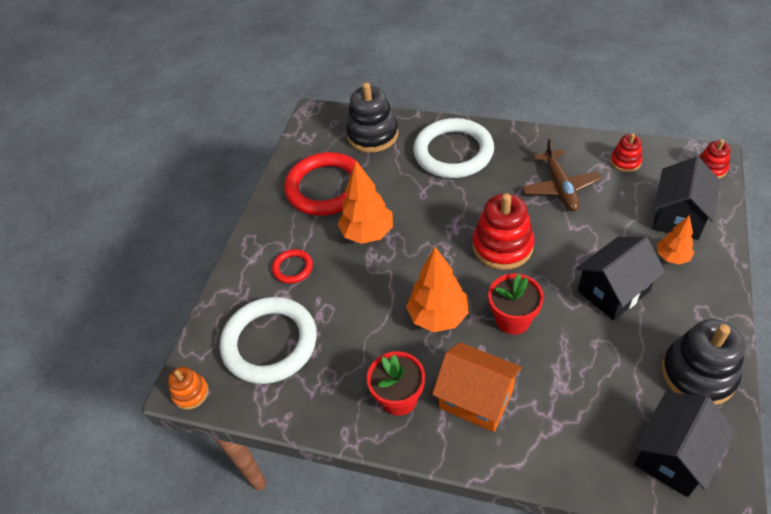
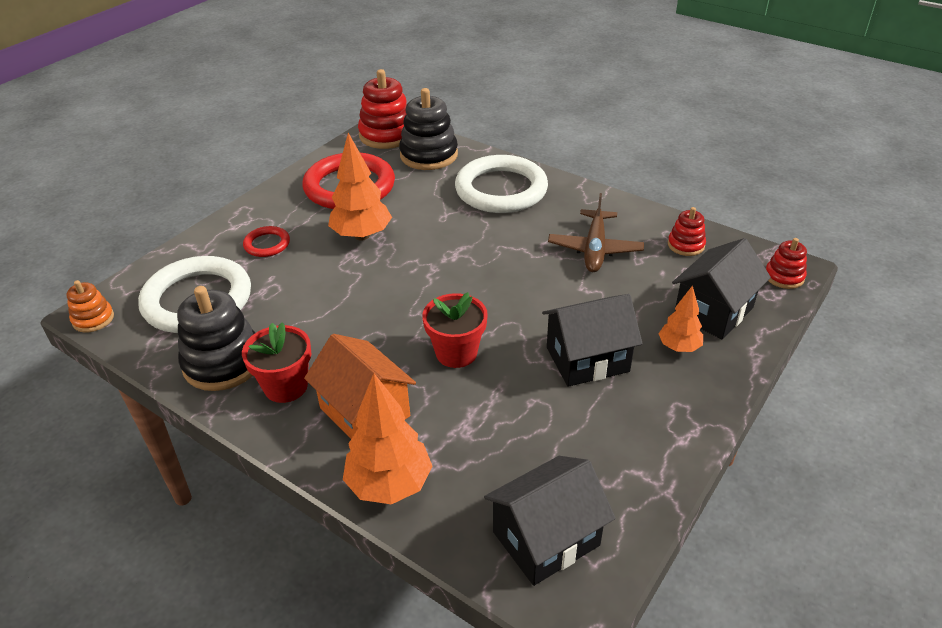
camera: 15 degrees right, 10 degrees down
orange tree [406,247,469,332] -> orange tree moved to [343,373,433,504]
red stacking toy [472,193,535,270] -> red stacking toy moved to [358,69,407,149]
black stacking toy [662,319,745,405] -> black stacking toy moved to [177,286,255,391]

